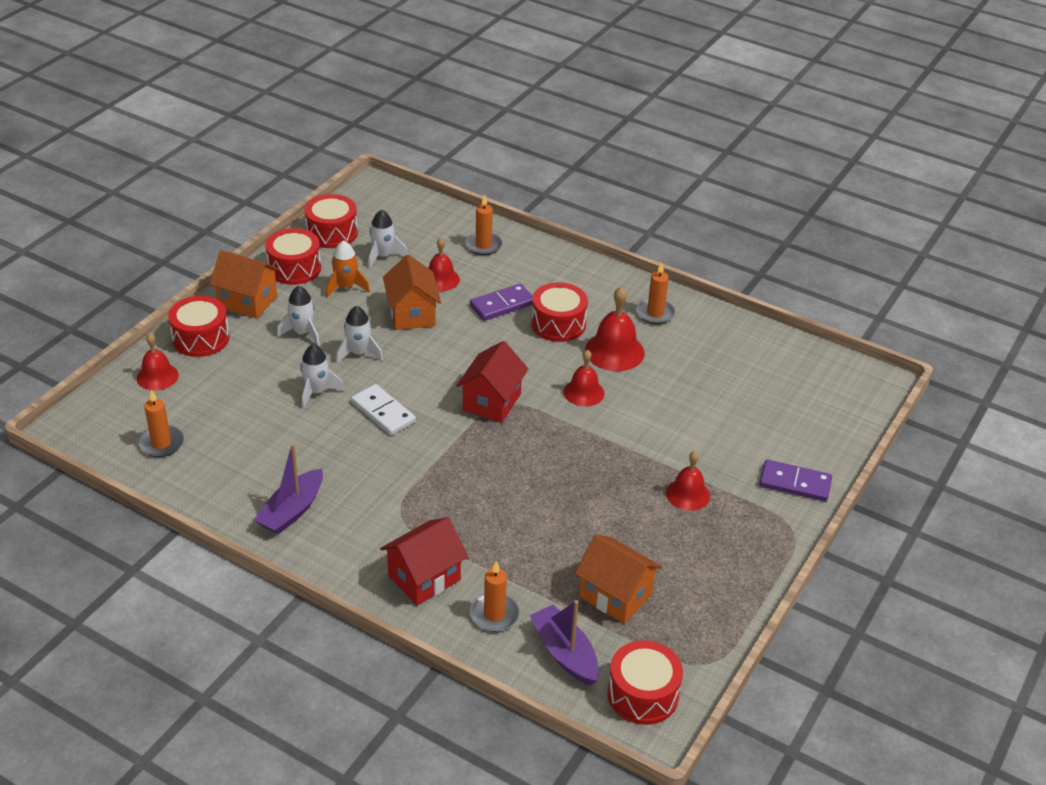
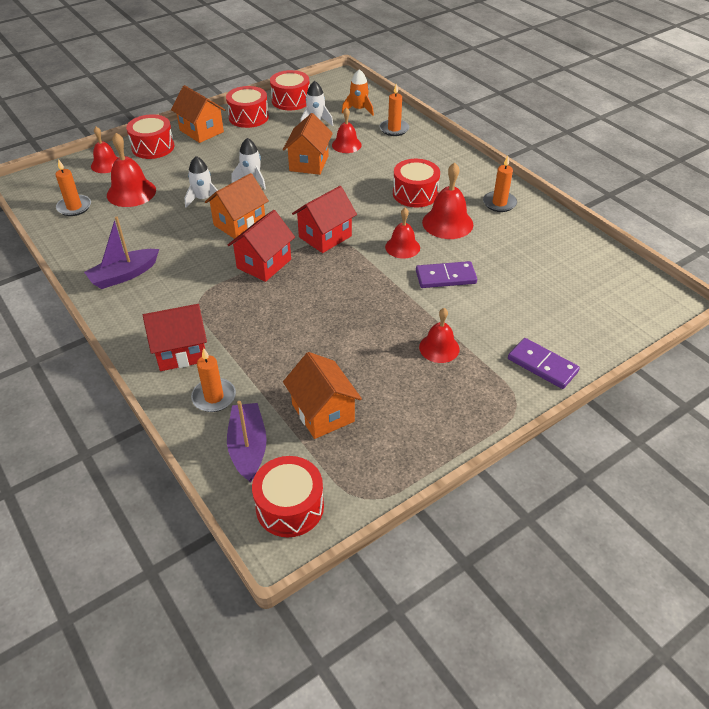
camera: 25 degrees right, 5 degrees up
white rocket [277,286,320,346] -> none
orange rocket [326,240,370,297] -> orange rocket moved to [342,69,374,116]
white domino [351,384,416,435] -> orange house [205,173,269,239]
purple domino [470,284,533,321] -> purple domino moved to [416,261,477,288]
none -> red bell [107,133,156,207]
none -> red house [228,210,295,282]

